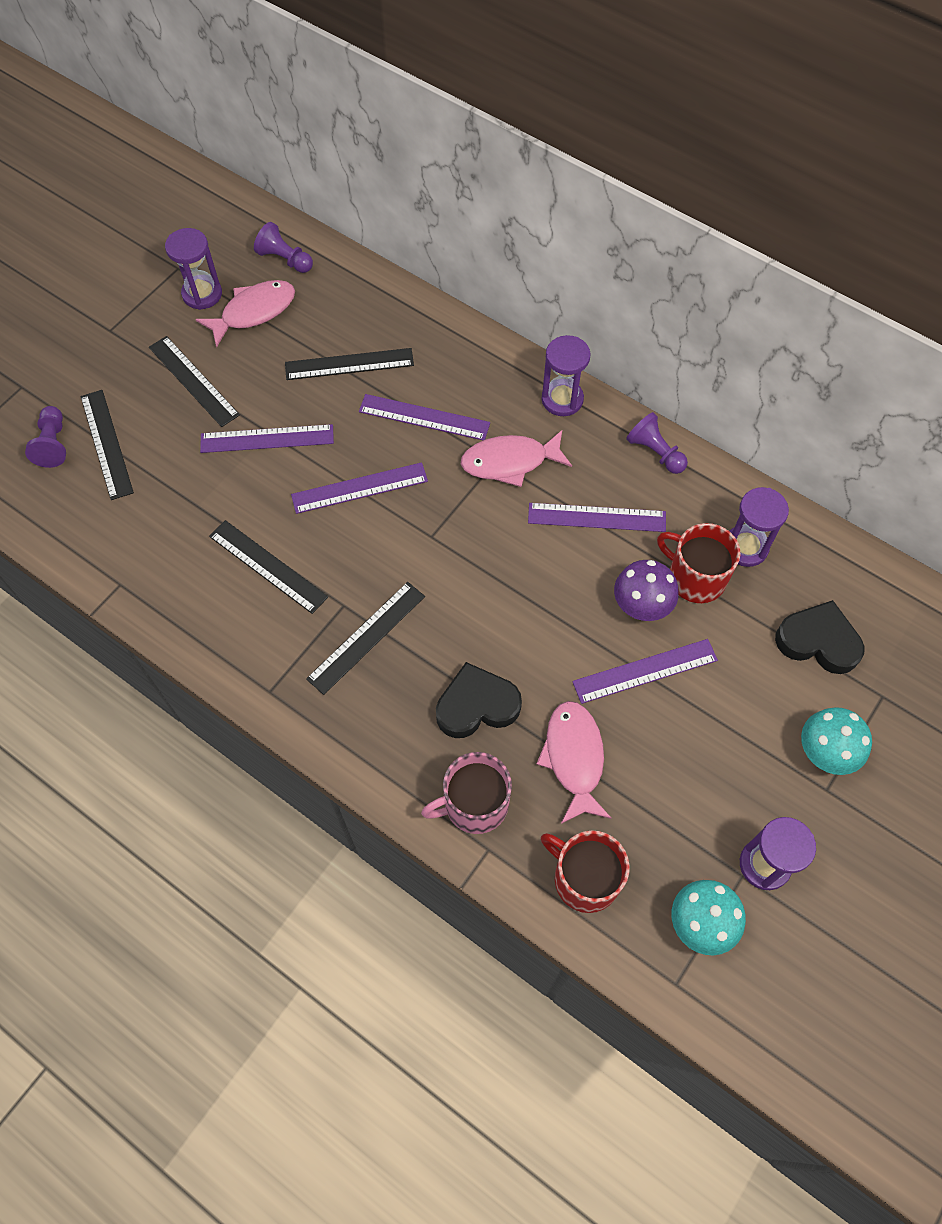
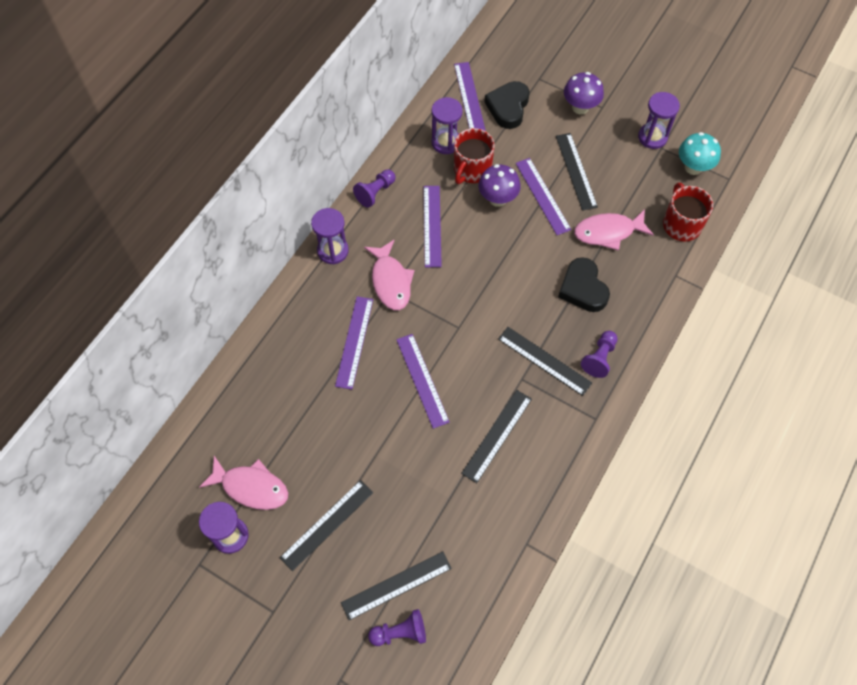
camera: 95 degrees left, 0 degrees up
pink fish [196,280,295,348] -> pink fish turned 150 degrees clockwise [199,456,288,510]
purple ruler [200,424,334,453] -> purple ruler moved to [454,62,486,131]
purple pawn [254,222,313,273] -> purple pawn moved to [581,331,618,378]
black ruler [285,348,414,380] -> black ruler moved to [556,133,598,211]
pink mug [421,752,512,834] -> none
red mug [541,831,630,913] -> red mug turned 135 degrees clockwise [663,183,713,241]
turquoise mushroom [801,707,872,775] -> purple mushroom [564,72,604,114]

